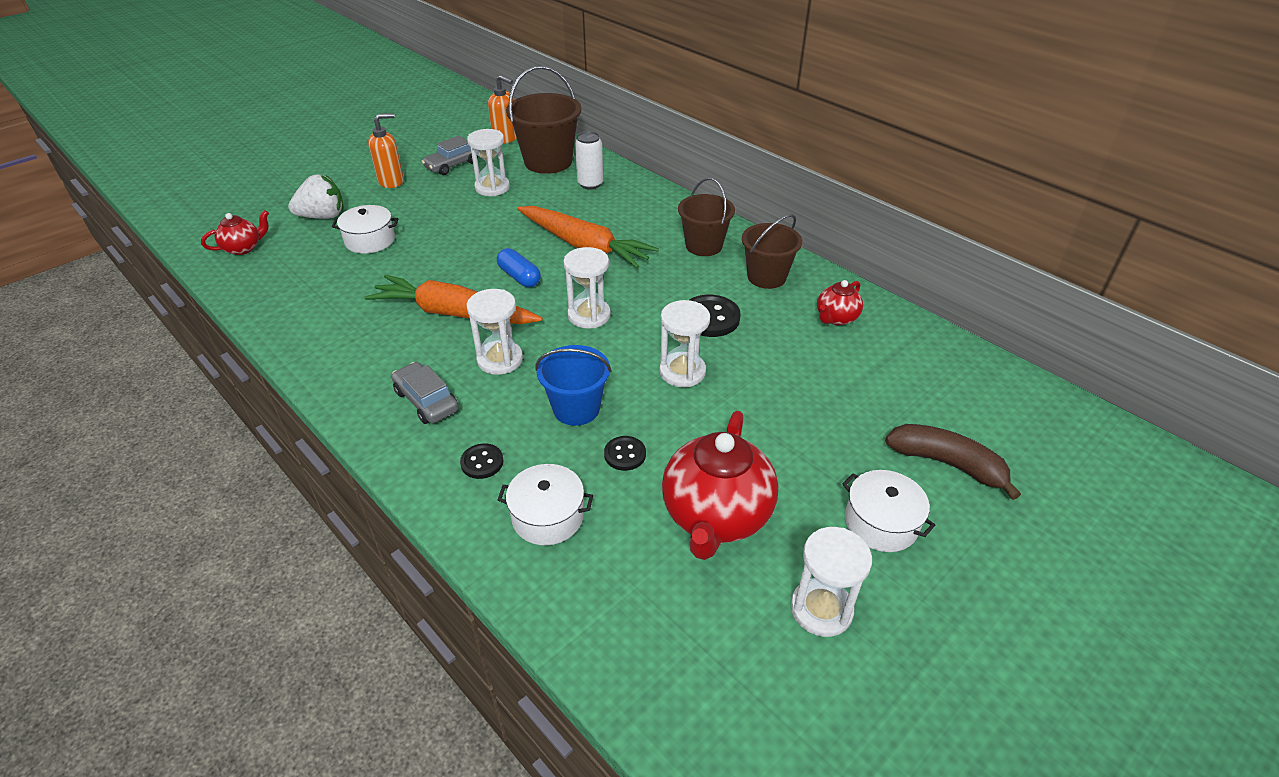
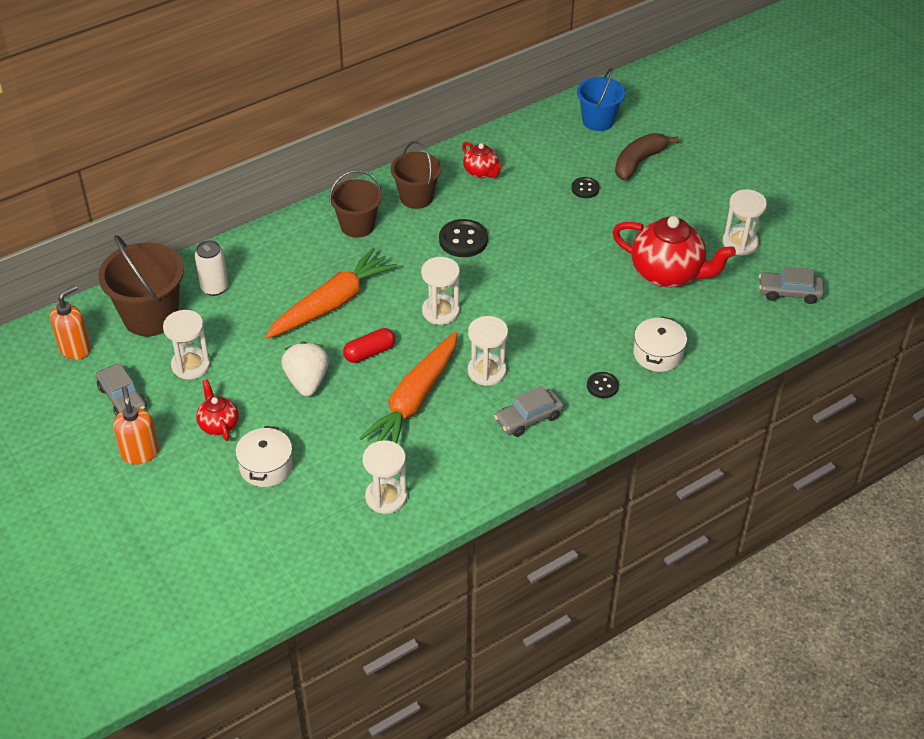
camera: 80 degrees left, 5 degrees up
red teapot [201,210,269,255] -> red teapot moved to [196,379,239,441]
white strawberry [288,174,344,219] -> white strawberry moved to [281,341,329,397]
blue capsule [497,248,541,287] -> red capsule [343,328,395,363]
blue bucket [535,345,612,426] -> blue bucket moved to [577,68,625,131]
black button [604,436,646,471] -> black button moved to [571,177,600,198]
white hourglass [659,300,710,387] -> white hourglass moved to [363,440,407,514]
white pot [842,470,935,552] -> none
none -> grey car [759,267,824,304]

